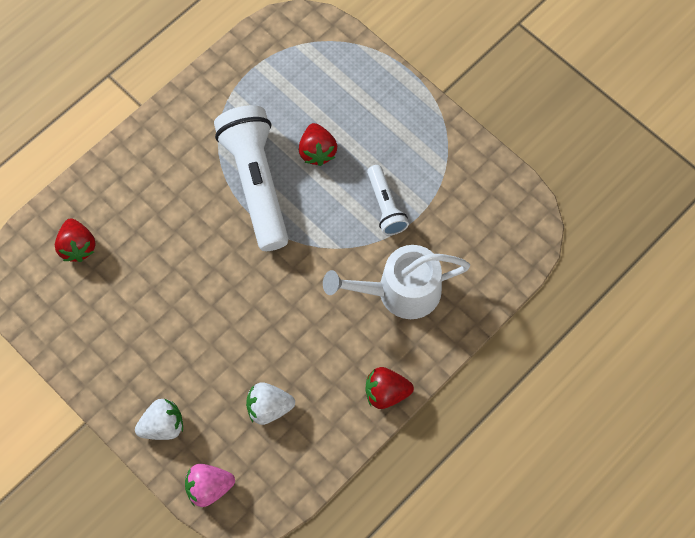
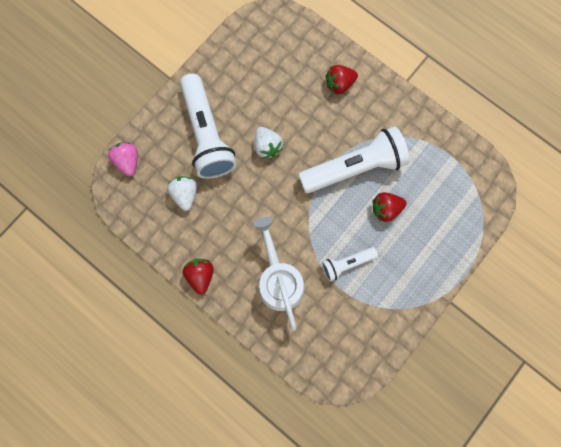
camera: 85 degrees right, 10 degrees up
red strawberry [55,218,96,262] -> red strawberry moved to [326,65,358,94]
white strawberry [135,398,183,440] -> white strawberry moved to [255,127,283,159]
none -> white flashlight [180,74,236,179]

